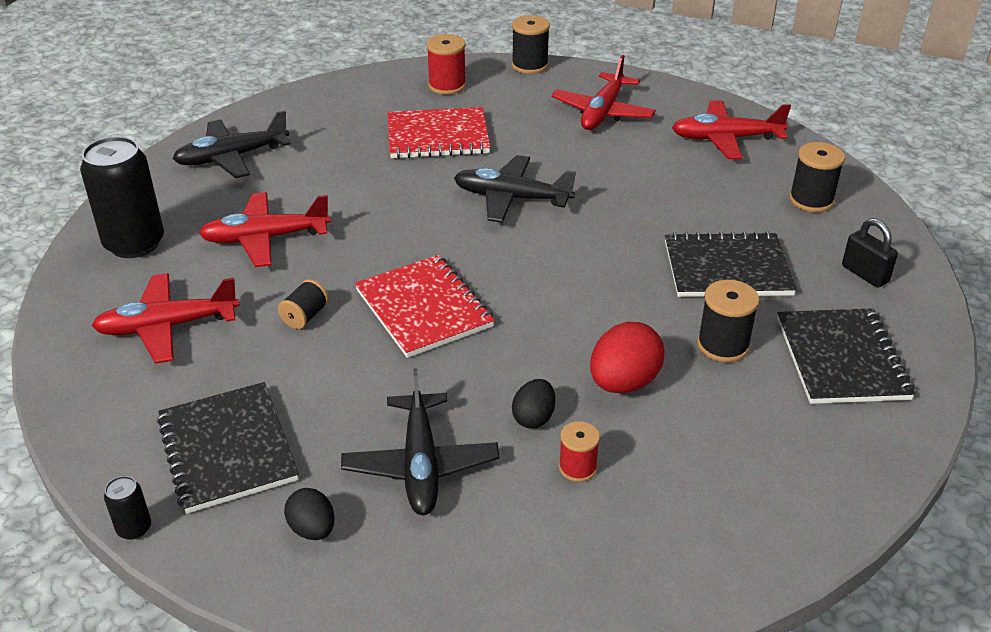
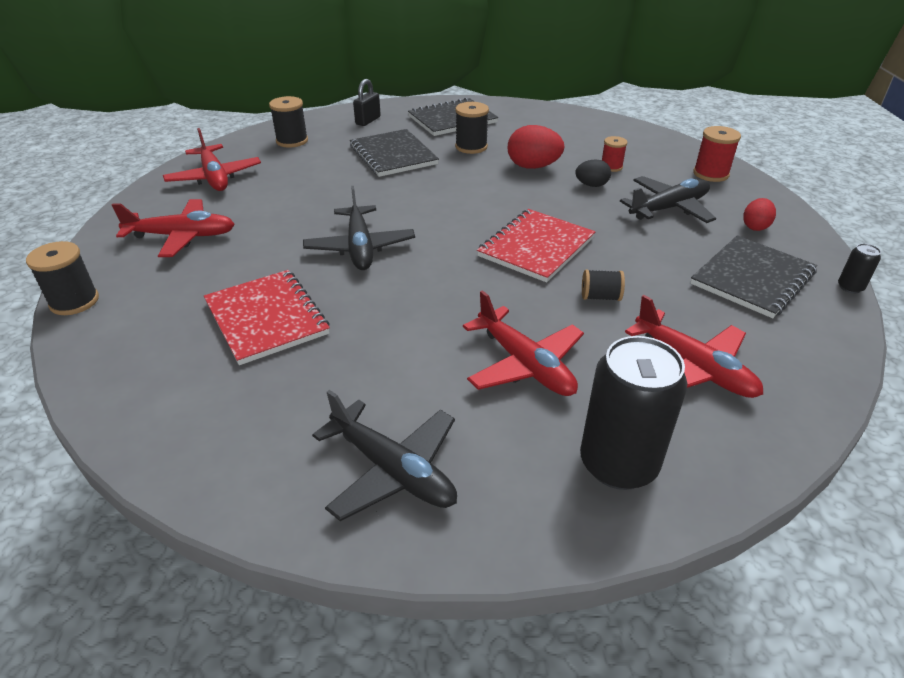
camera: 115 degrees left, 0 degrees up
black egg [284,488,335,540] -> red egg [743,198,776,231]
red spool [427,34,466,95] -> red spool moved to [693,126,741,182]

